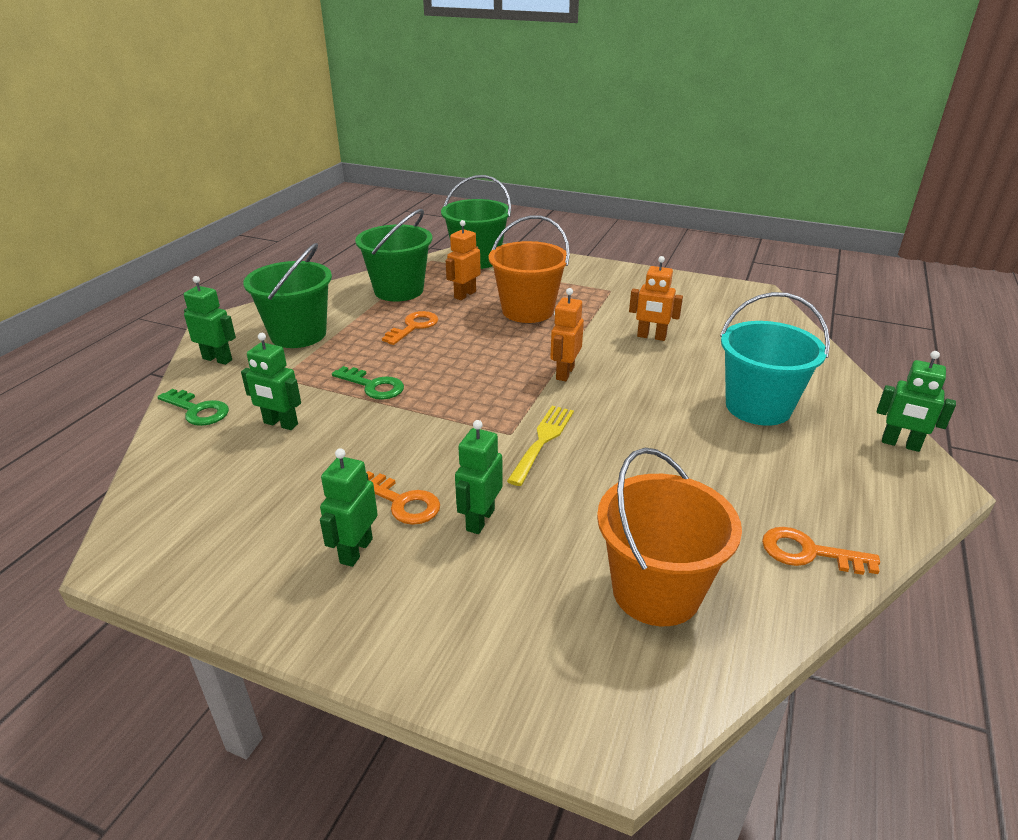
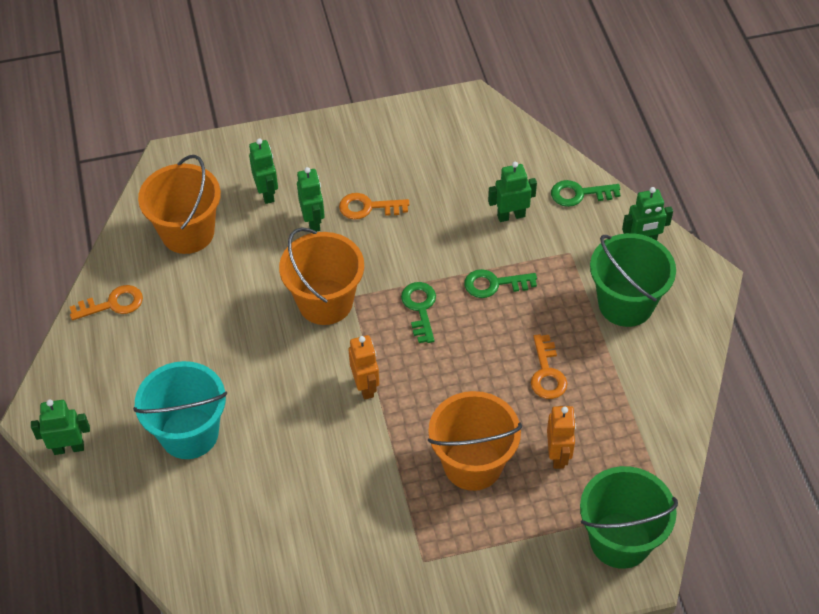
camera: 145 degrees right, 20 degrees up
green robot [320,448,378,567] -> green robot moved to [249,139,278,204]
green bucket [355,209,432,301] -> none
yellow fork [507,406,574,486] -> orange bucket [279,227,364,325]
orange robot [629,256,683,341] -> none
none -> green key [401,282,436,343]

